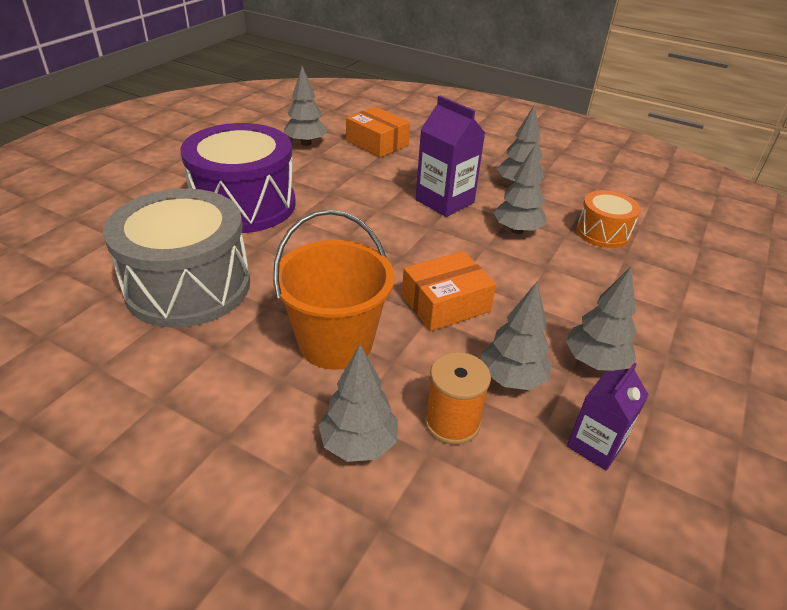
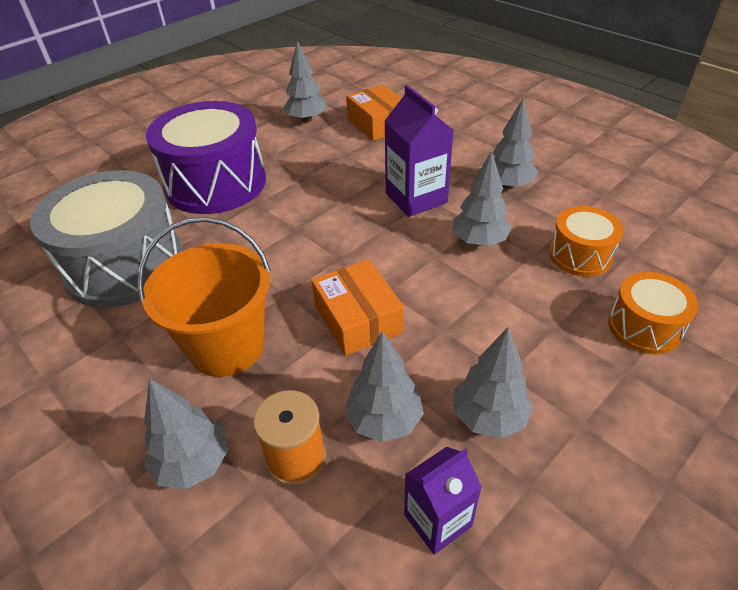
camera: 20 degrees right, 5 degrees up
orange box [402,251,496,331] -> orange box turned 75 degrees clockwise [311,259,404,356]
none -> orange drum [608,272,699,354]

